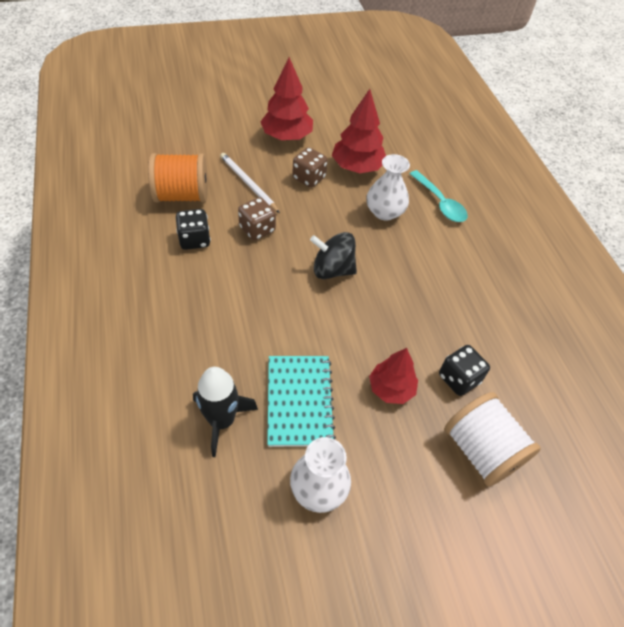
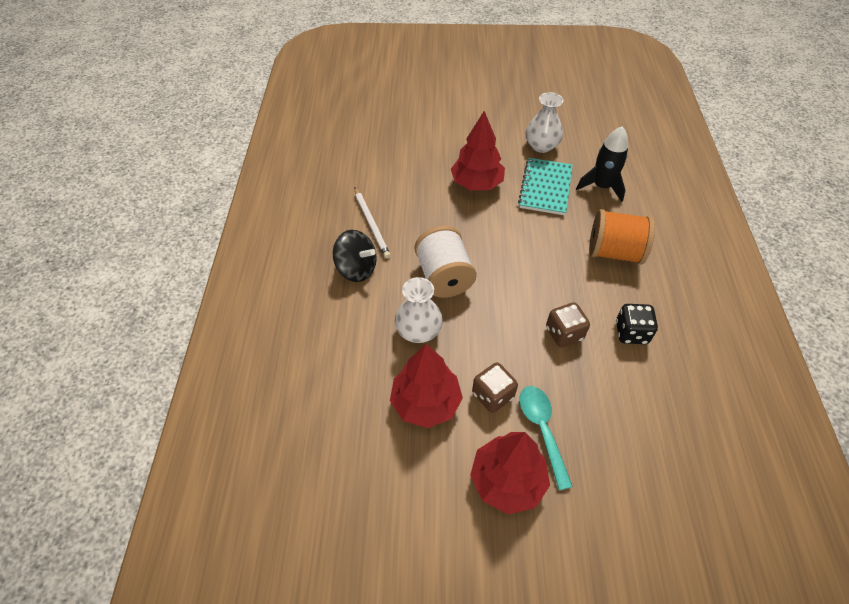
camera: 160 degrees left, 0 degrees up
orange spool [148,153,208,202] -> orange spool moved to [589,209,655,265]
white pencil [220,153,280,213] -> white pencil moved to [354,187,391,259]
black spinning top [310,232,357,279] -> black spinning top moved to [333,230,377,282]
red tree [369,348,418,404] -> red tree [451,111,505,190], size x1.50
turquoise spoon [410,170,468,222] -> turquoise spoon moved to [519,386,573,490]
black dice [439,345,490,396] -> none
white spool [445,392,541,487] -> white spool moved to [415,226,477,298]

